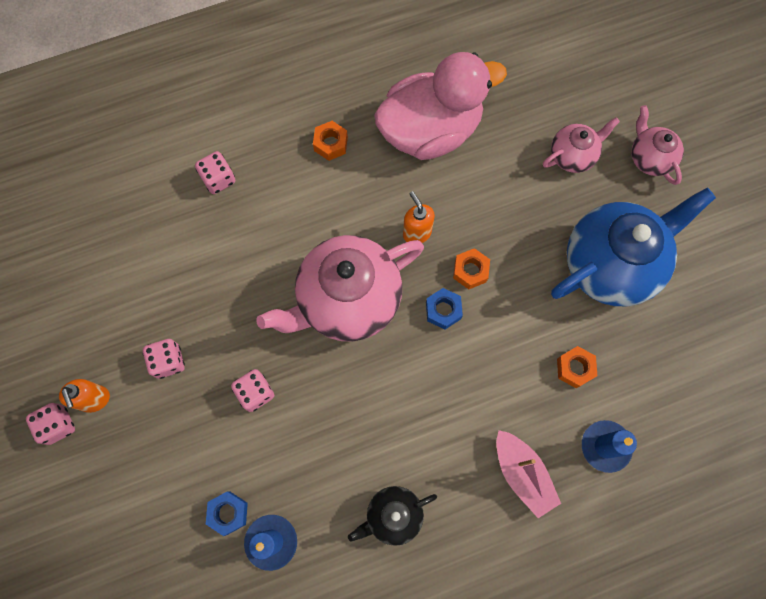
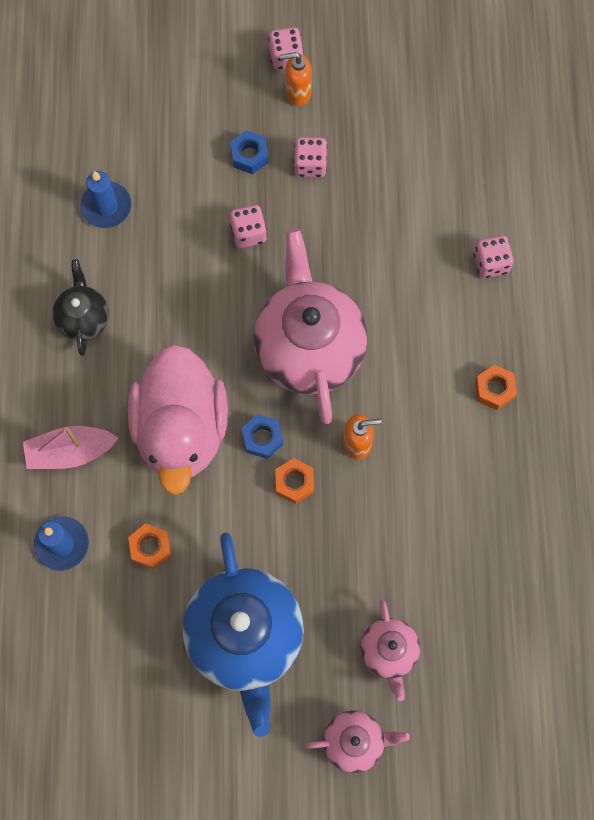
camera: 110 degrees right, 0 degrees up
blue nut [206,492,248,536] -> blue nut moved to [230,130,269,174]
pink duck [374,52,507,160] -> pink duck moved to [128,344,228,495]

